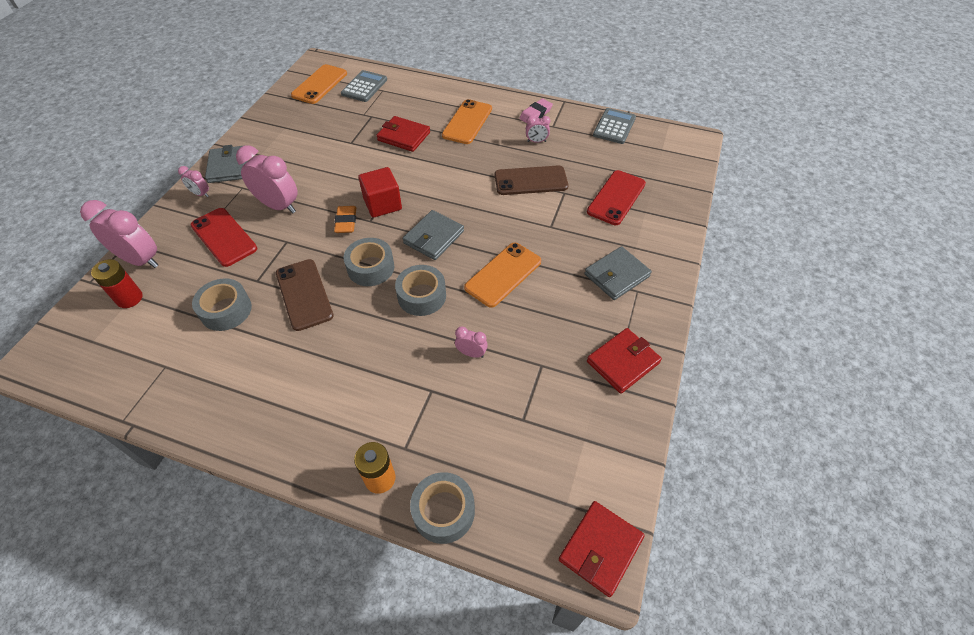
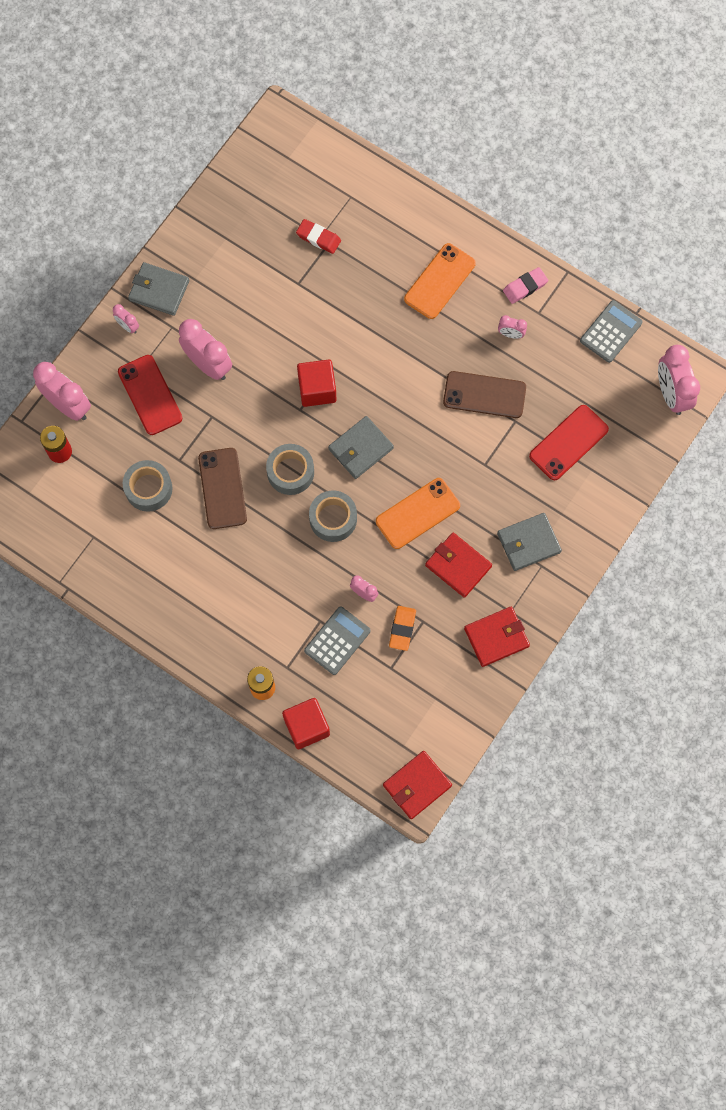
camera: 15 degrees right, 20 degrees up
grey wallet [205,145,248,183] -> grey wallet turned 75 degrees counterclockwise [128,262,189,316]
orange phone [291,64,347,104] -> none
orange eraser [334,206,356,233] -> orange eraser moved to [389,606,416,651]
grey calculator [341,70,387,102] -> grey calculator moved to [304,606,371,675]
red wallet [377,116,430,152] -> red wallet moved to [425,533,492,598]
grey tape [410,472,475,544] -> red cube [282,698,330,749]
none -> red eraser [296,219,341,254]
none -> pink clock [658,345,700,415]

